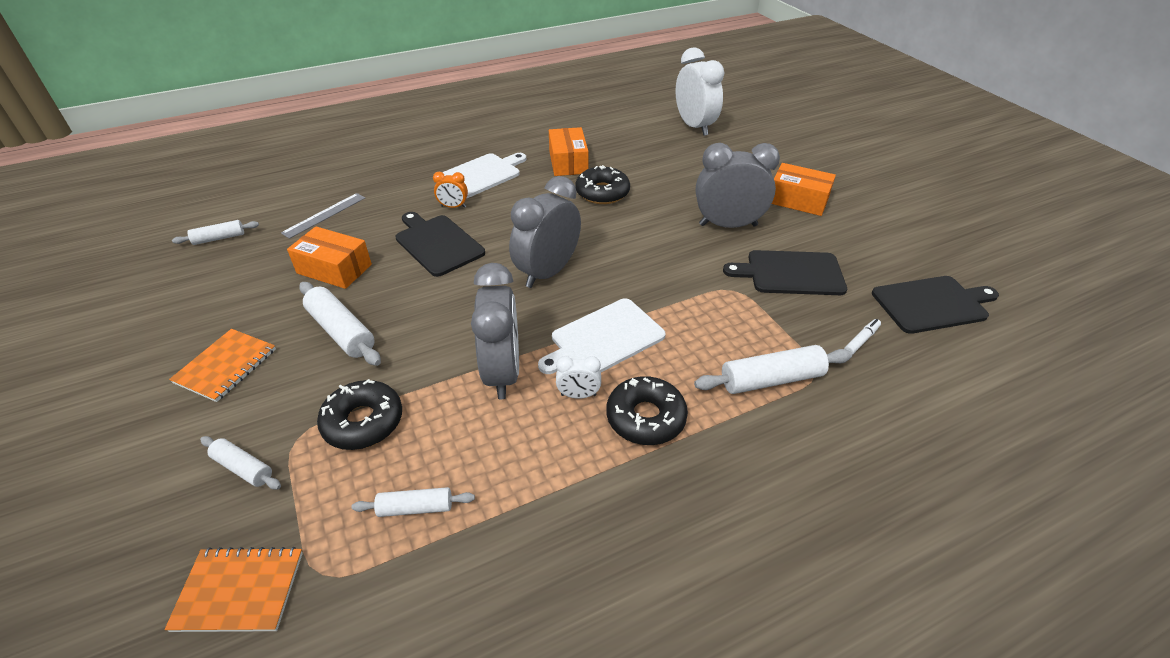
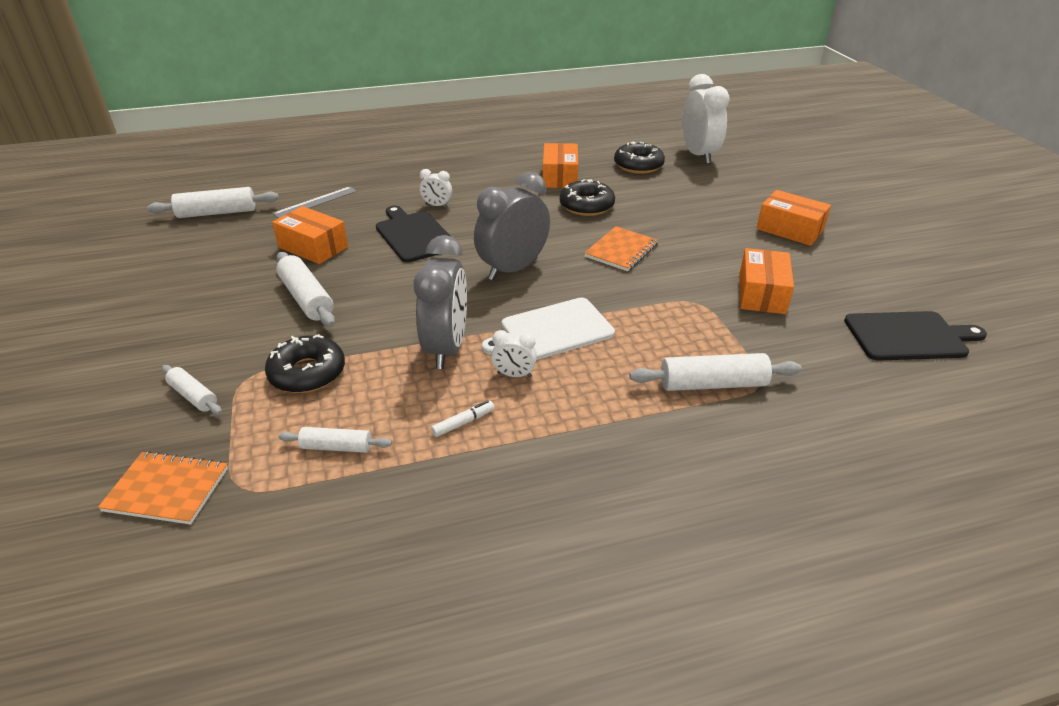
camera: 10 degrees right, 5 degrees down
orange notebook [169,329,276,402] -> orange notebook moved to [584,226,658,271]
white rolling pin [172,220,259,245] -> white rolling pin [147,187,279,218], size x1.66
orange clock [433,172,468,208] -> white clock [420,169,452,207]
white cutting board [442,153,527,199] -> none
black donut [606,376,688,445] -> black donut moved to [614,142,665,174]
grey clock [696,143,780,228] -> none
black cutting board [723,250,847,295] -> orange box [739,248,794,314]
white marker [844,319,881,355] -> white marker moved to [431,400,495,437]

